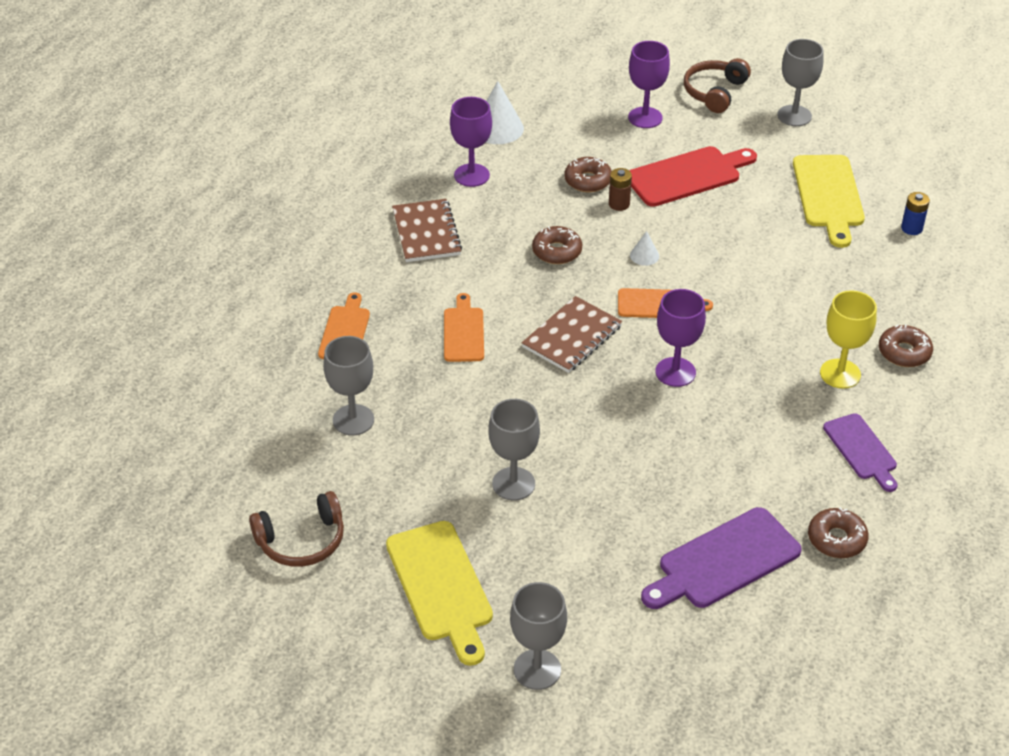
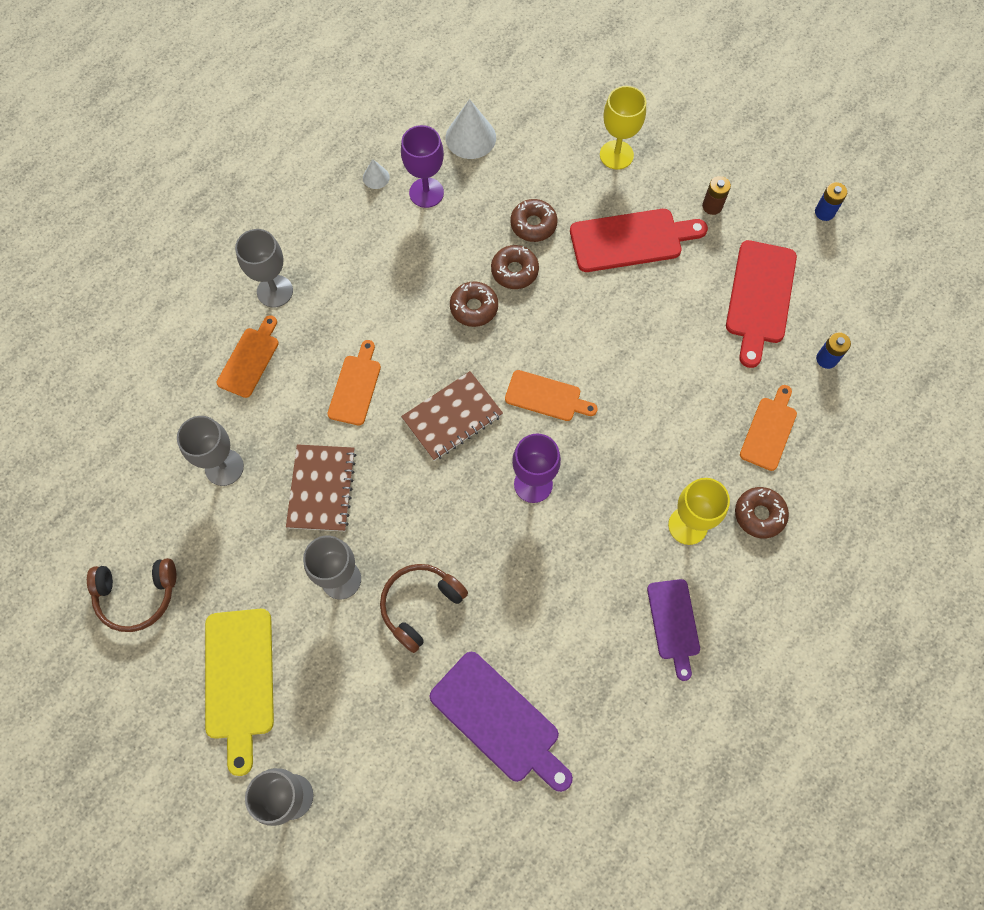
camera: 15 degrees right, 25 degrees up
brown notebook [392,199,462,262] -> brown notebook moved to [286,444,356,531]
brown battery [609,168,632,211] -> brown battery moved to [702,176,731,215]
purple goblet [628,41,670,128] -> yellow goblet [600,86,646,170]
white cone [630,231,659,266] -> white cone moved to [363,159,390,189]
purple cutting board [641,507,802,609] -> purple cutting board turned 120 degrees counterclockwise [430,652,573,792]
brown headphones [684,58,751,113] -> brown headphones moved to [380,564,468,653]
grey goblet [777,39,823,126] -> grey goblet moved to [235,229,293,307]
yellow cutting board [793,155,865,248] -> red cutting board [726,240,797,368]
brown donut [808,507,869,558] -> brown donut moved to [491,245,539,289]
none -> orange cutting board [740,385,797,471]
none -> blue battery [815,182,847,221]

